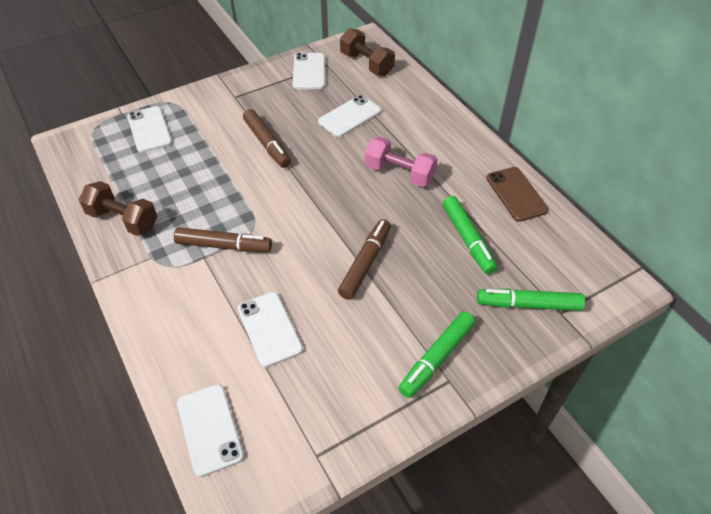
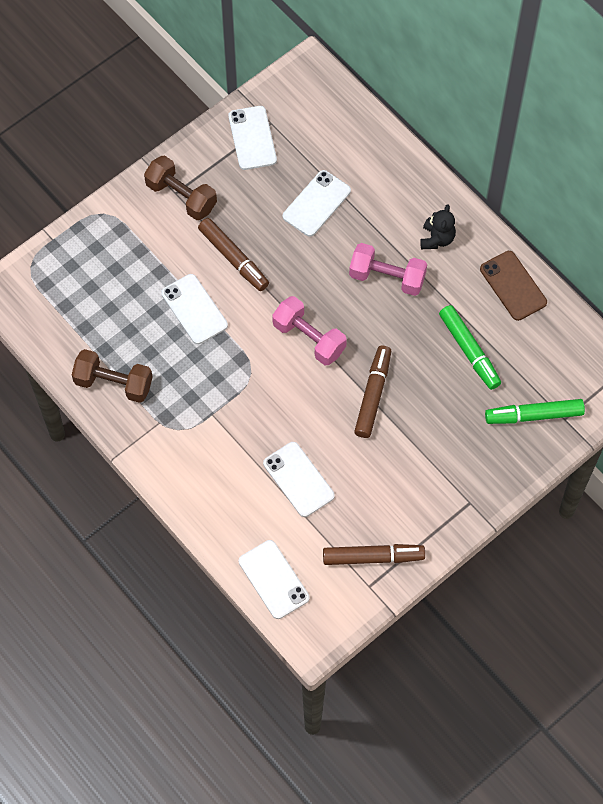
camera: 10 degrees left, 15 degrees up
white phone [127,106,172,153] -> white phone moved to [161,274,228,344]
brown marker [174,227,272,252] -> brown marker moved to [323,544,425,565]
brown dumbbell [340,28,395,76] -> brown dumbbell moved to [144,155,217,220]
green marker [398,311,475,398] -> none
none -> pink dumbbell [272,296,347,365]
none -> black teddy bear [420,204,456,249]

